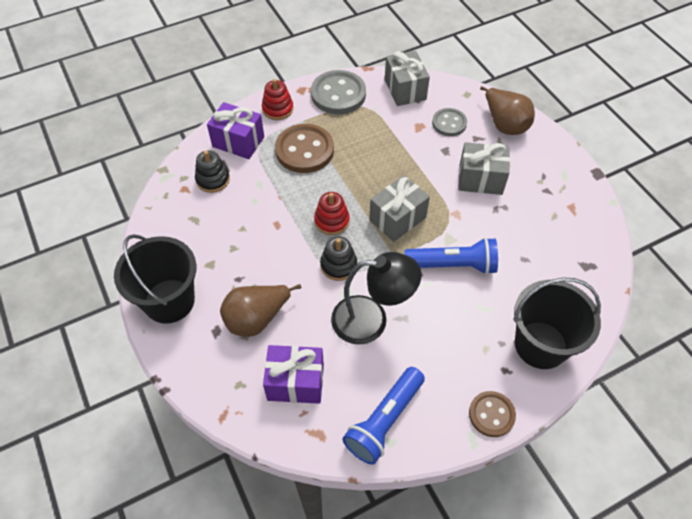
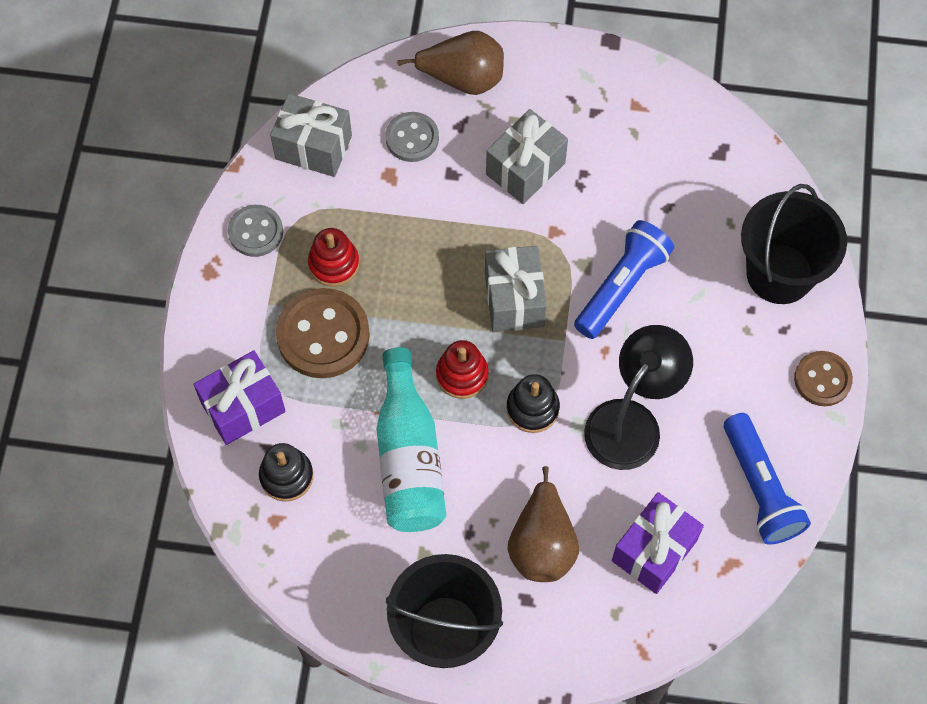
camera: 55 degrees left, 10 degrees up
red stacking toy [262,79,293,120] -> red stacking toy moved to [308,228,359,287]
grey button [311,70,366,114] -> grey button [228,205,283,257], size x0.61
none -> turquoise bottle [377,347,446,532]

